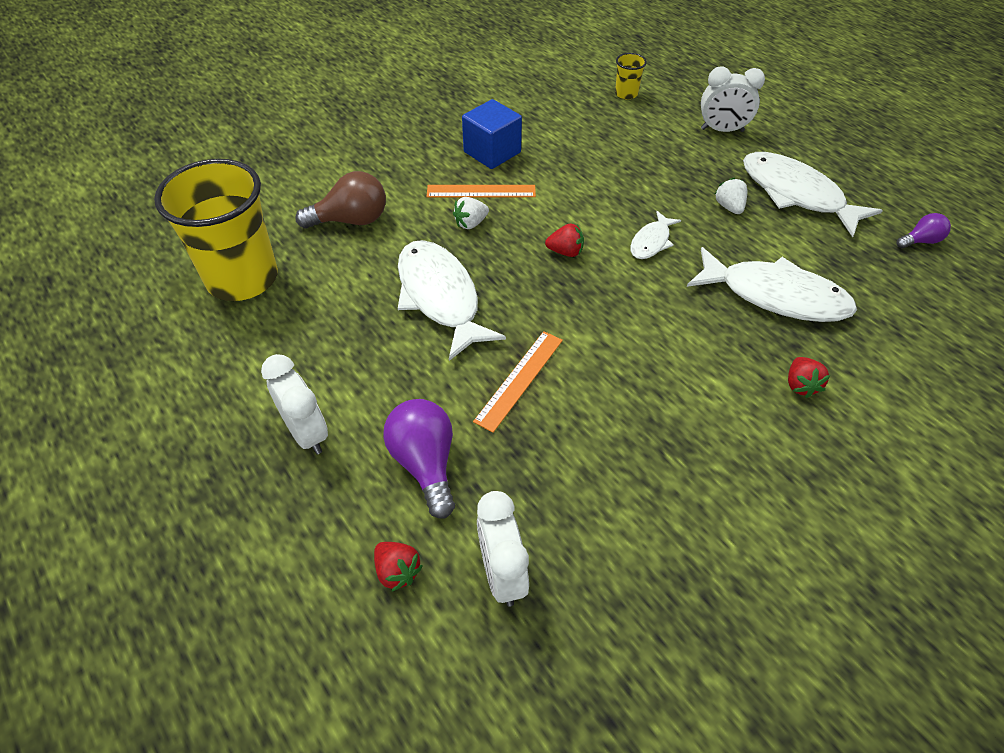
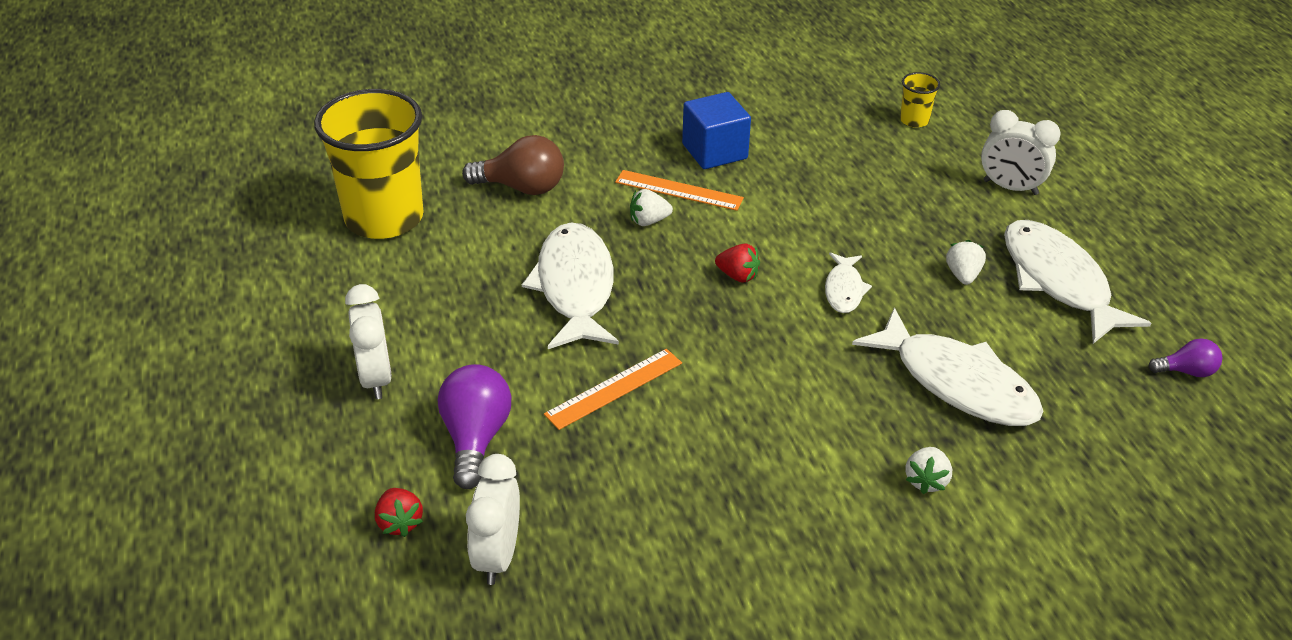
camera: 20 degrees right, 10 degrees down
white fish [631,211,681,259] -> white fish turned 45 degrees counterclockwise [825,252,872,313]
red strawberry [788,357,830,398] -> white strawberry [905,447,952,494]

